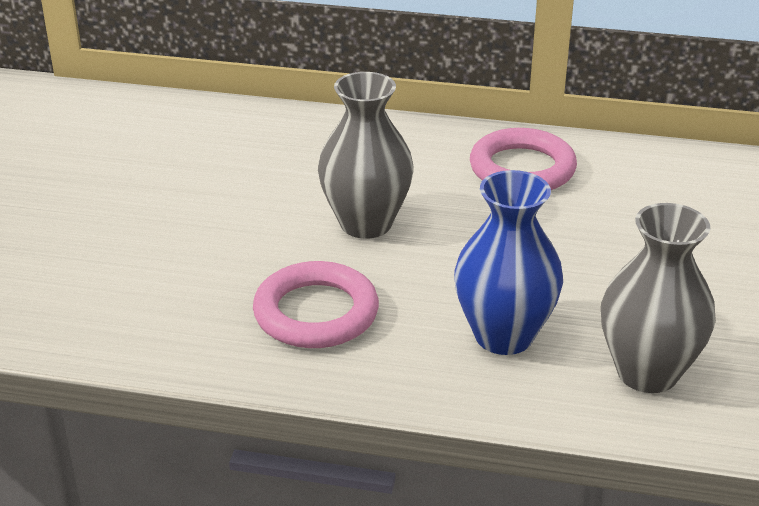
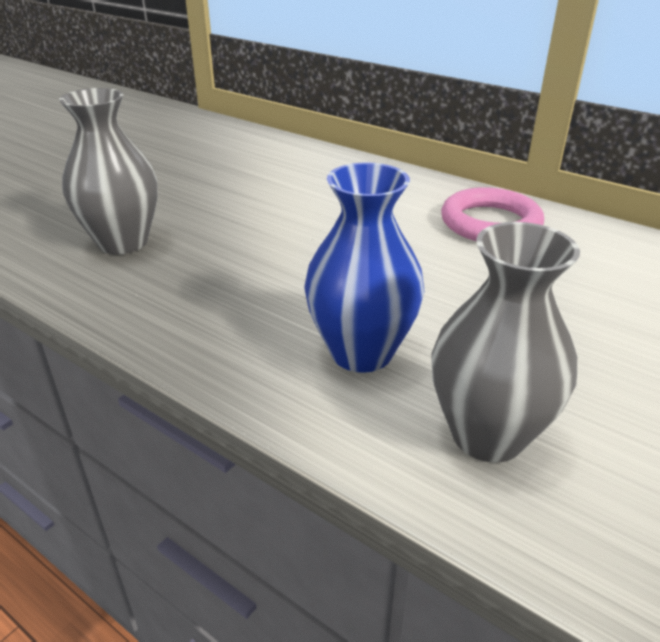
camera: 25 degrees right, 0 degrees up
pink ring [253,261,379,348] -> none
grey vase [318,72,414,239] -> grey vase moved to [59,88,158,255]

